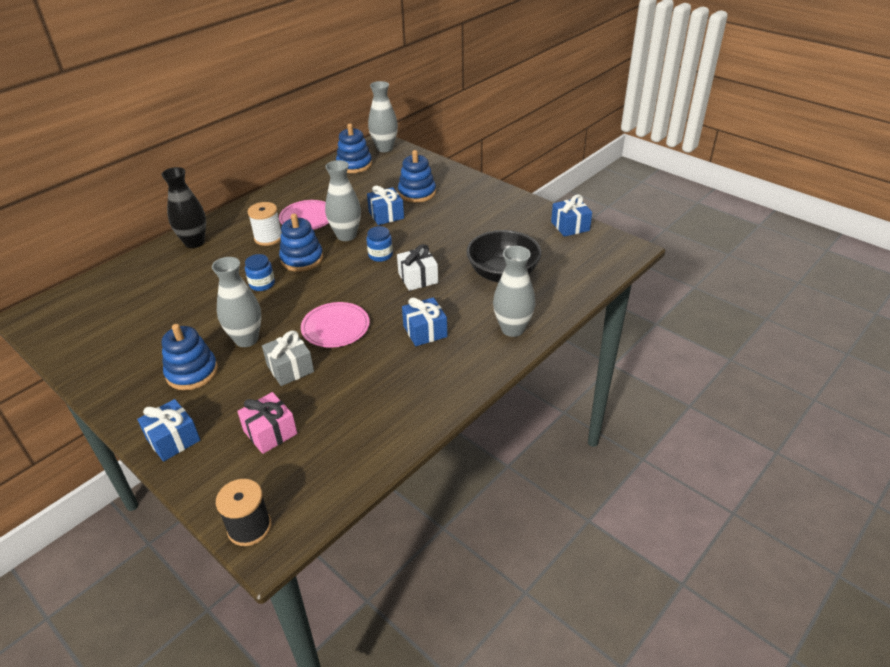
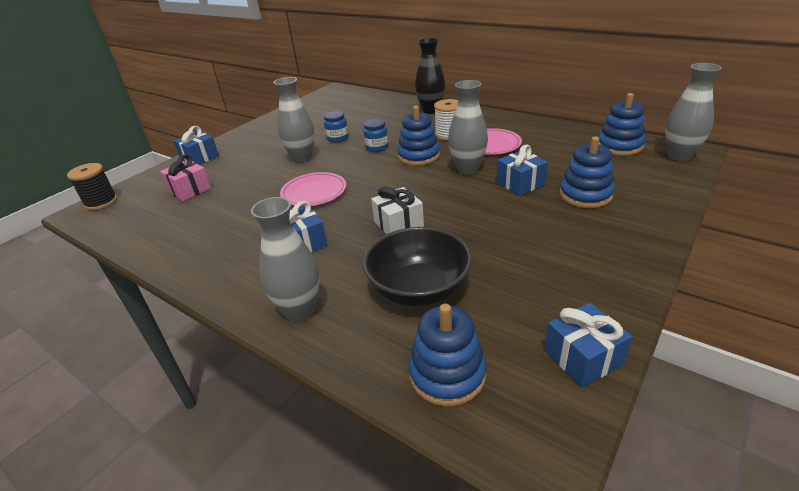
camera: 85 degrees right, 5 degrees down
blue stacking toy [162,324,218,390] -> blue stacking toy moved to [408,304,487,406]
grey gift [262,331,314,386] -> none
blue jar [366,226,393,262] -> blue jar moved to [324,111,349,143]

